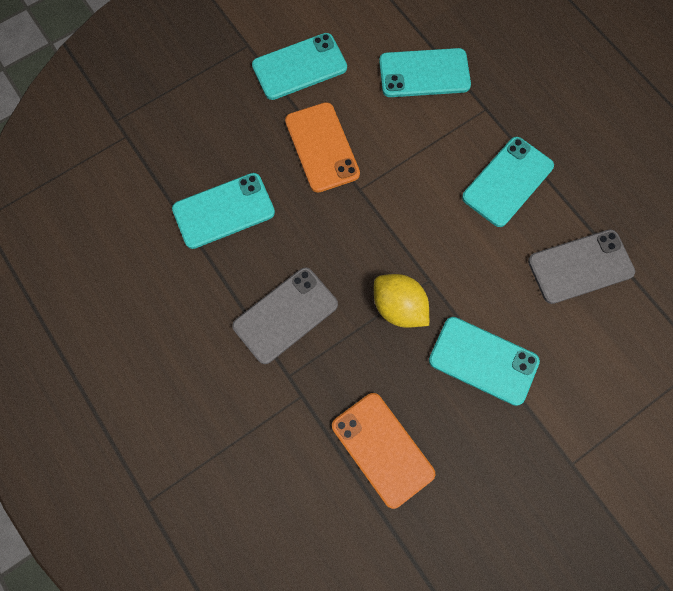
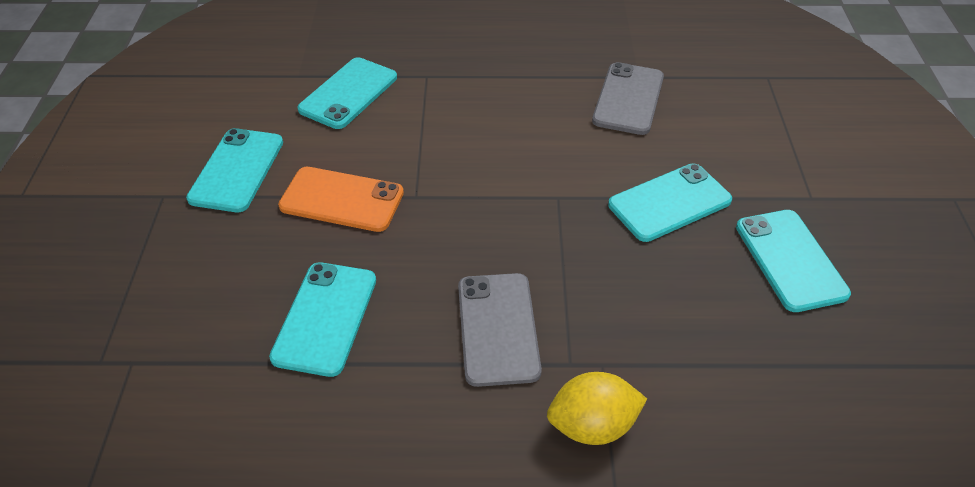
camera: 55 degrees left, 25 degrees down
orange phone [332,393,435,509] -> none
yellow lemon [374,274,429,328] -> yellow lemon moved to [547,372,647,445]
turquoise phone [462,137,554,227] -> turquoise phone moved to [736,210,851,312]

